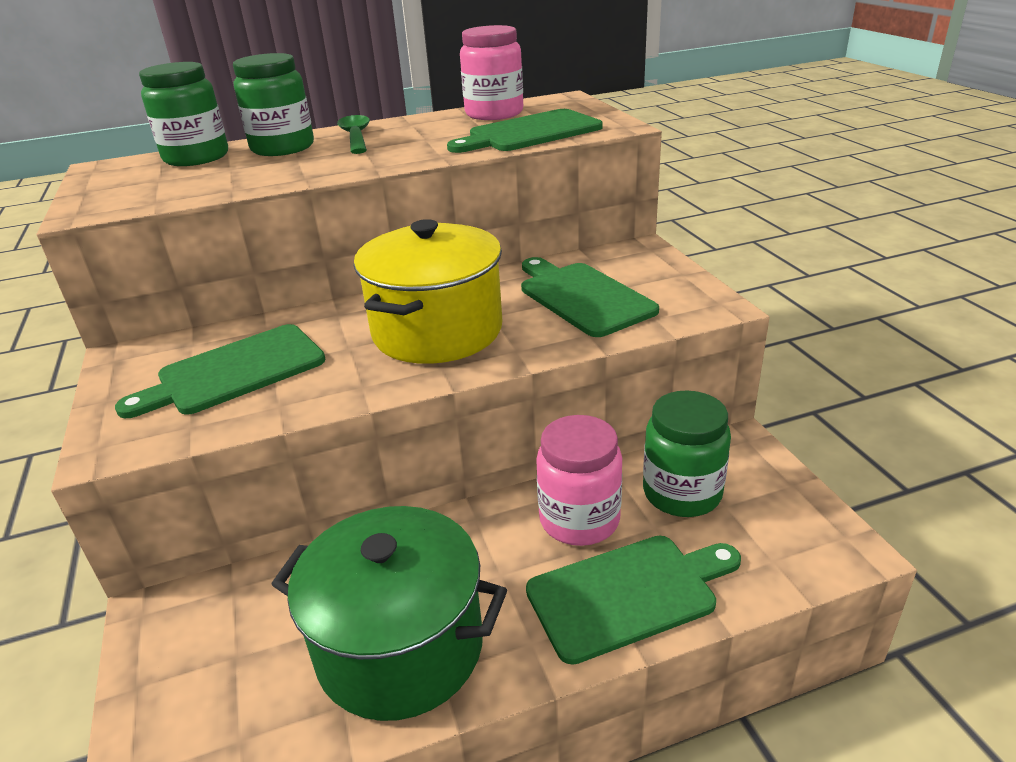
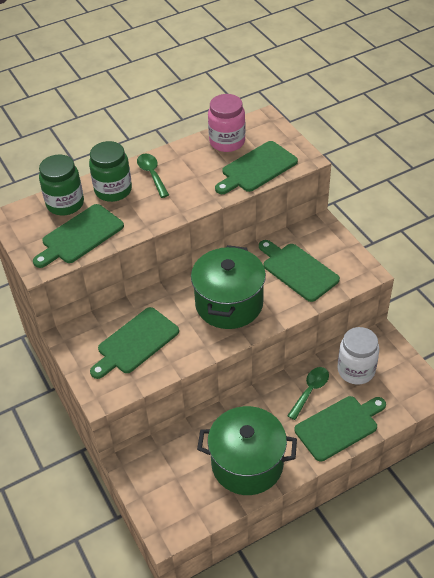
camera: 10 degrees left, 15 degrees up
yellow pot [354,219,503,364] -> green pot [191,245,266,329]
pink jar [536,415,622,546] -> green spoon [287,367,329,420]
green jar [643,390,731,517] -> white jar [337,327,379,385]
none -> green cutting board [33,204,124,268]

